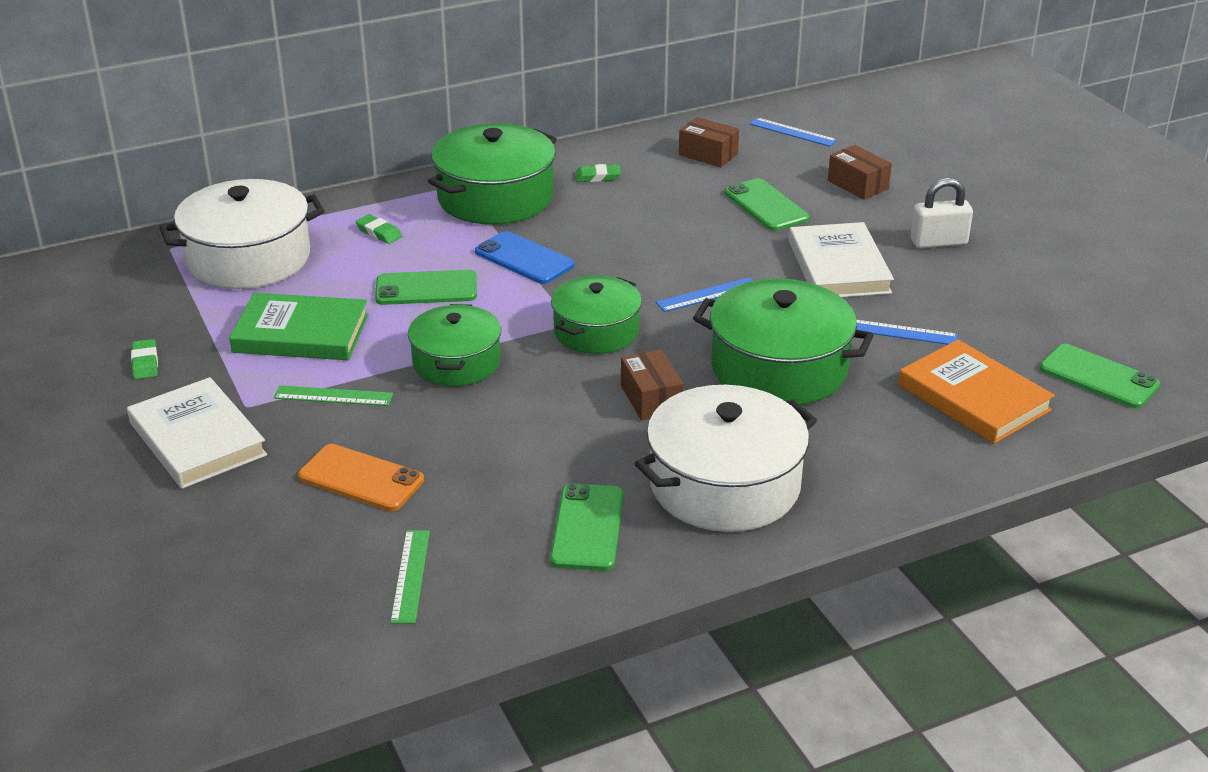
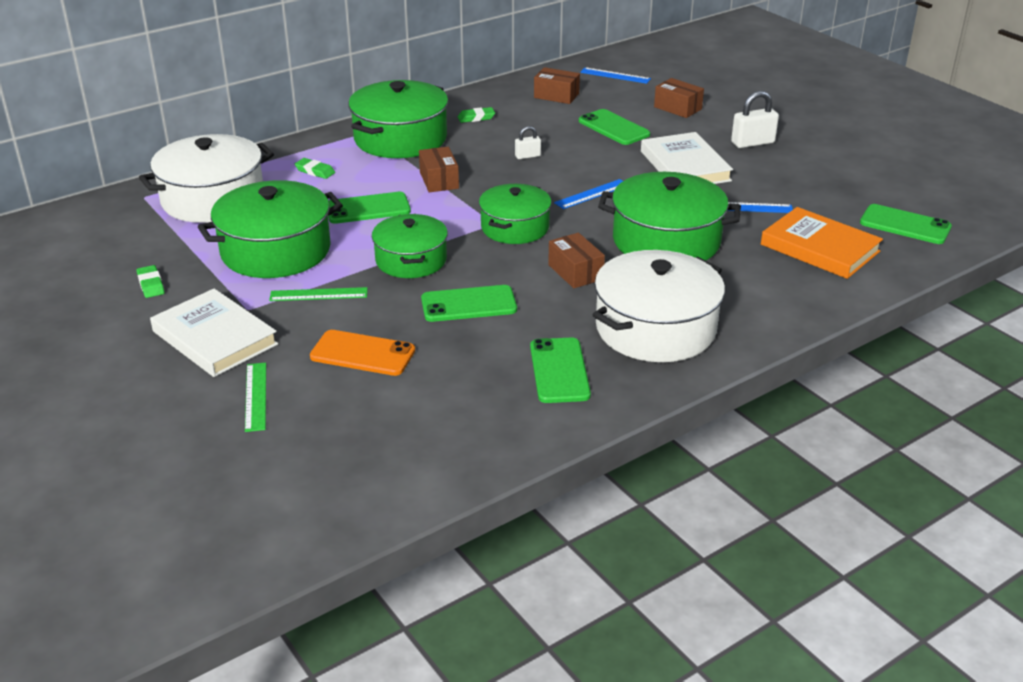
camera: 10 degrees left, 0 degrees up
green book [229,293,368,360] -> green pot [198,180,343,278]
green ruler [390,530,430,624] -> green ruler moved to [245,363,266,432]
blue phone [475,231,574,284] -> brown box [419,147,459,192]
none -> green phone [421,285,517,322]
none -> white padlock [515,126,541,159]

